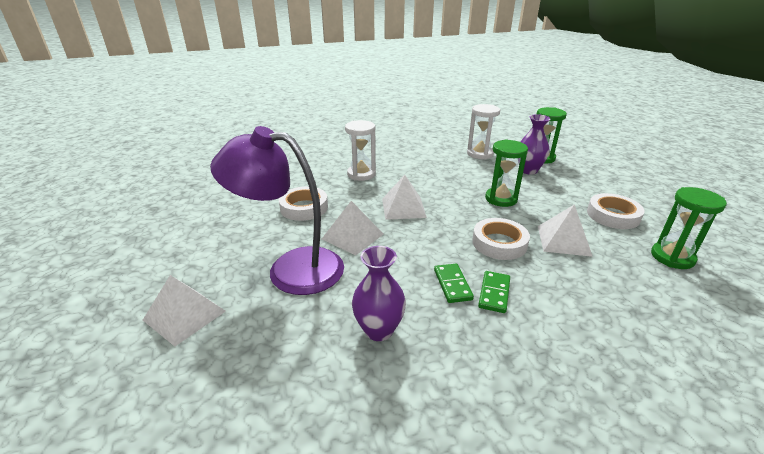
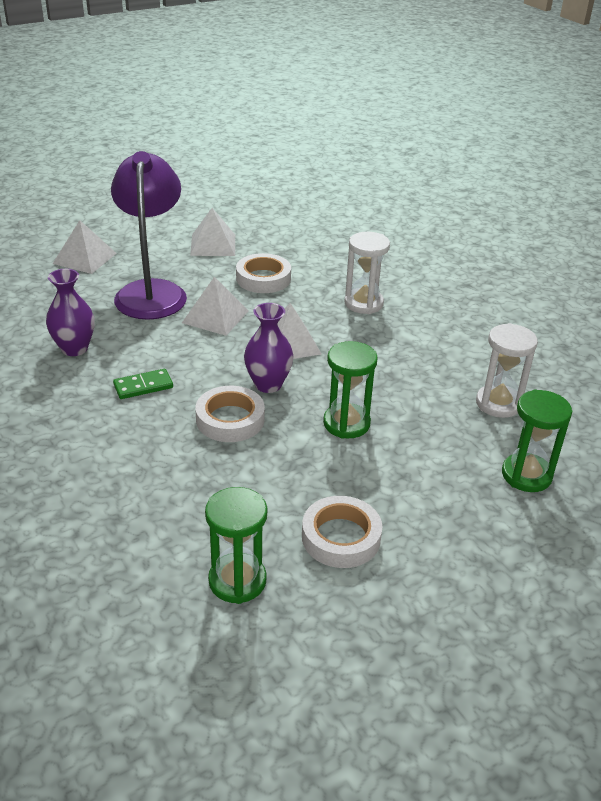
camera: 75 degrees right, 5 degrees up
green domino [478,271,510,313] -> none
purple vase [519,114,550,175] -> purple vase moved to [244,303,293,393]
white pyramid [538,204,593,257] -> white pyramid moved to [190,208,235,256]

